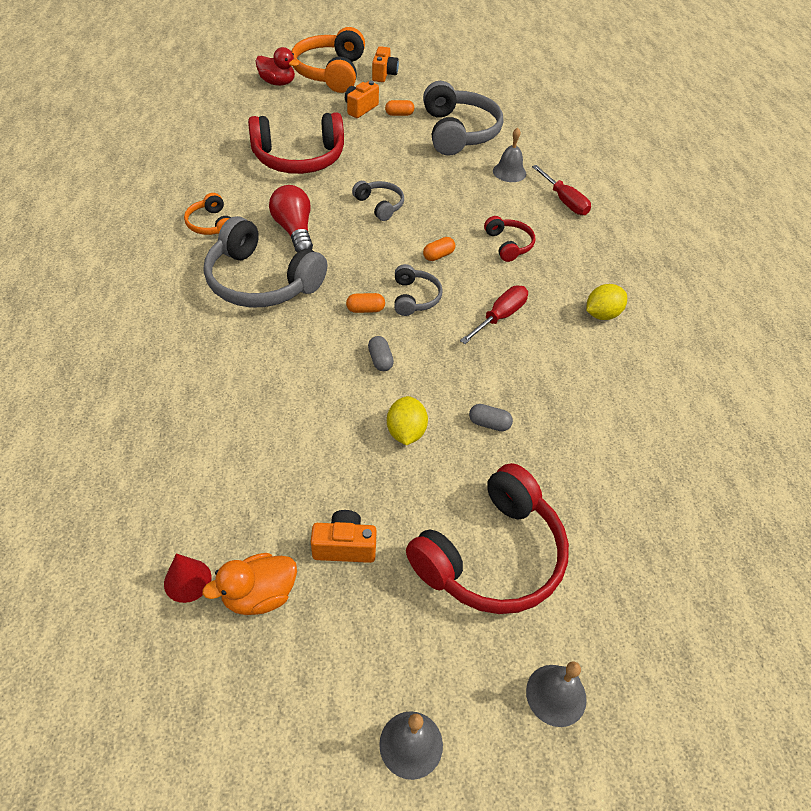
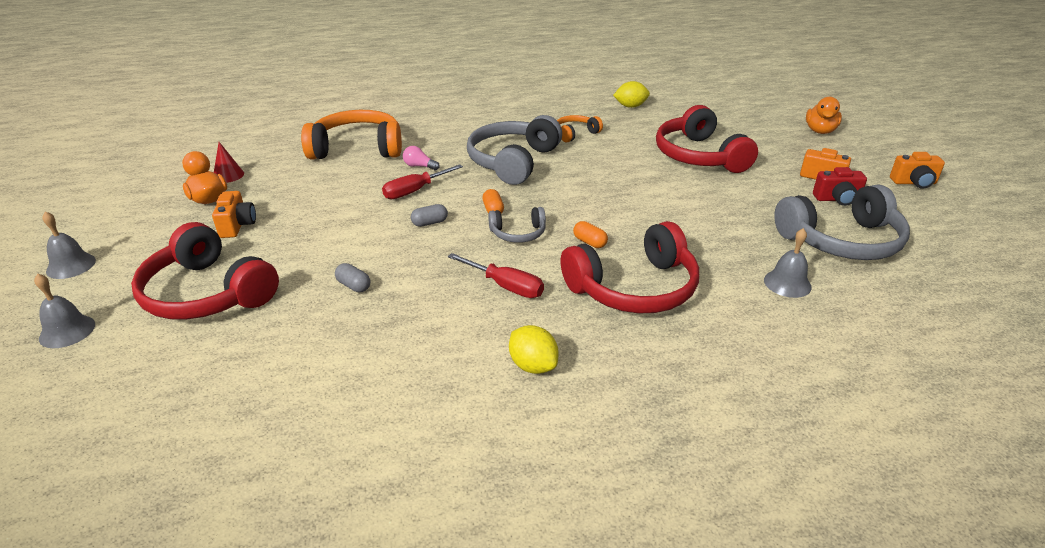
camera: 85 degrees right, 15 degrees down
red duck [255,47,299,86] -> orange duck [806,97,842,134]
red light bulb [269,185,313,253] -> none
orange headphones [291,27,365,93] -> orange headphones moved to [301,110,402,159]
grey headphones [352,181,404,221] -> none
orange capsule [385,100,414,116] -> red camera [813,167,867,206]
yellow lemon [387,396,428,445] -> yellow lemon moved to [613,81,650,108]
grey capsule [469,404,513,431] -> grey capsule turned 60 degrees counterclockwise [335,263,370,292]
red headphones [484,216,535,262] -> red headphones [561,221,699,313], size x1.99
red screwdriver [532,165,591,215] -> red screwdriver moved to [382,164,463,199]
none -> pink light bulb [403,146,440,170]

